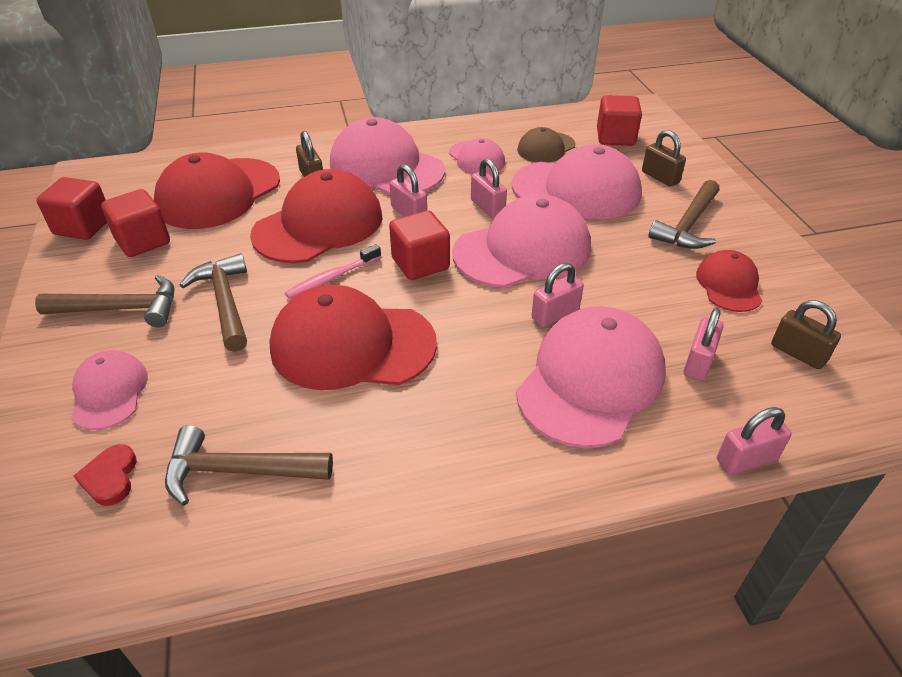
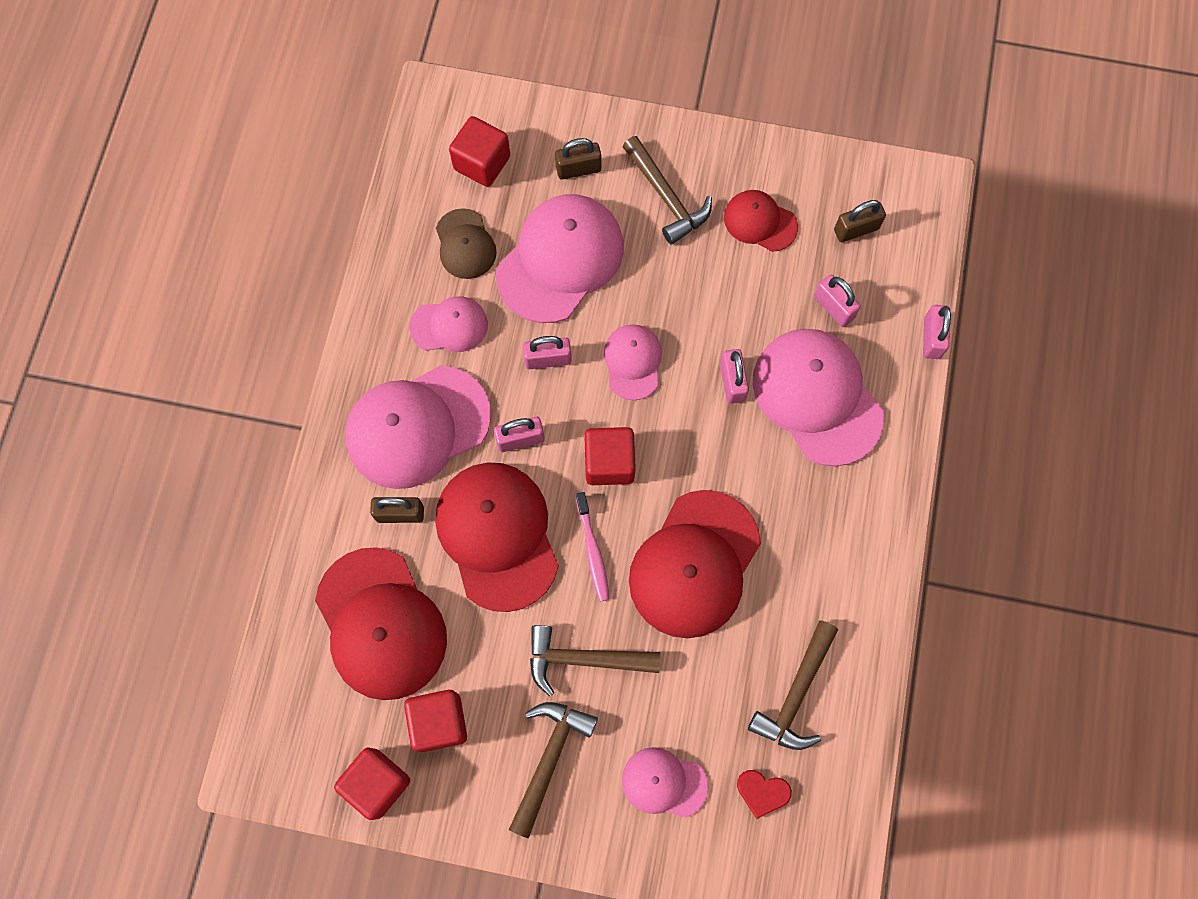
camera: 65 degrees left, 30 degrees up
pink cap [452,194,591,288] -> pink cap [604,325,662,400], size x0.54

